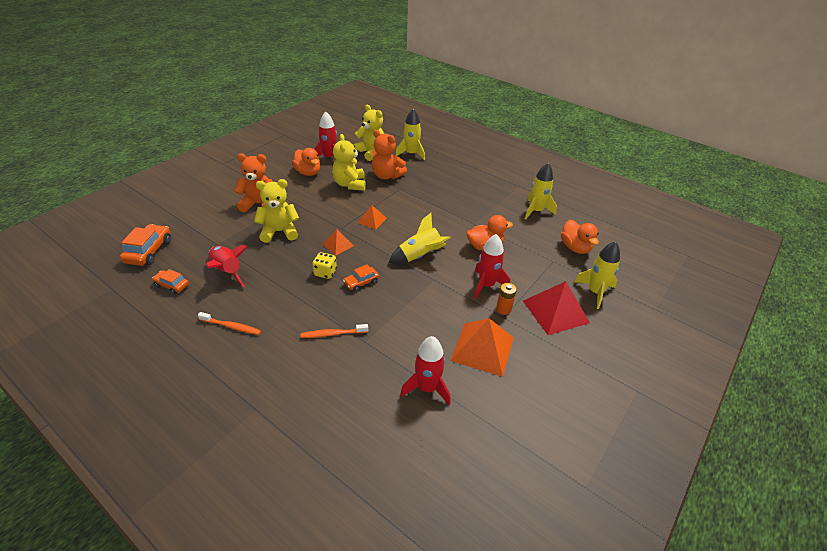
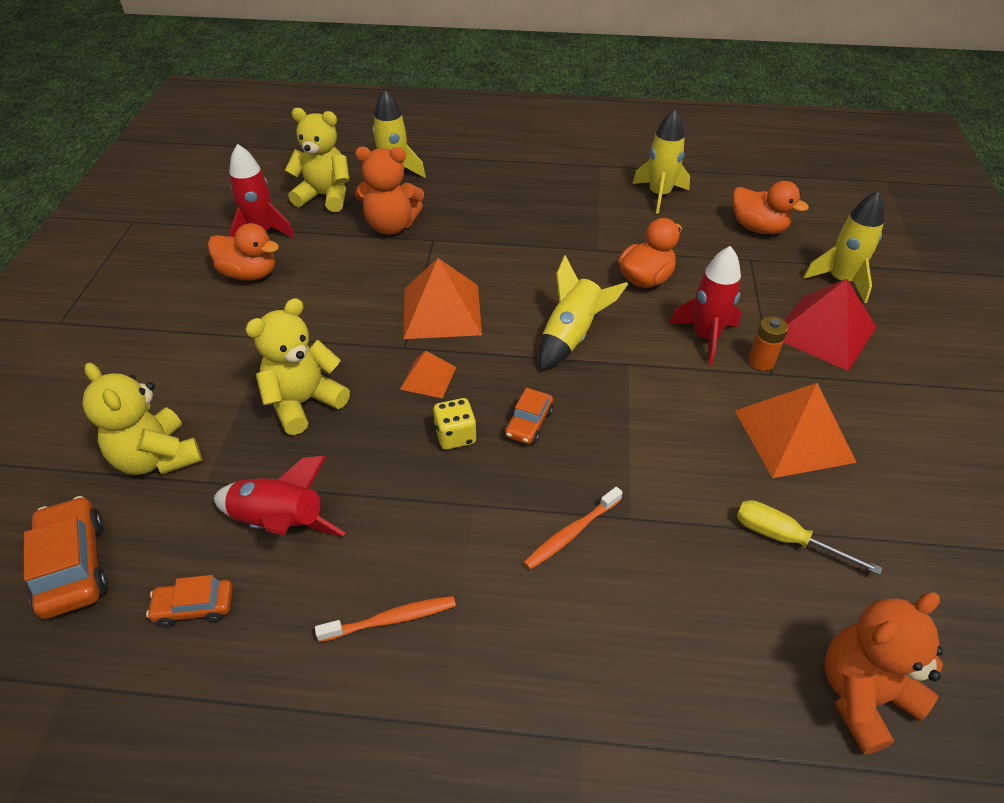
camera: 30 degrees left, 5 degrees up
orange teddy bear [234,153,273,212] -> orange teddy bear moved to [825,592,943,754]
yellow teddy bear [332,134,366,191] -> yellow teddy bear moved to [82,363,202,475]
orange pyramid [357,205,387,229] -> orange pyramid [403,258,482,339], size x1.86
red rocket [400,336,451,405] -> yellow screwdriver [737,500,882,575]

